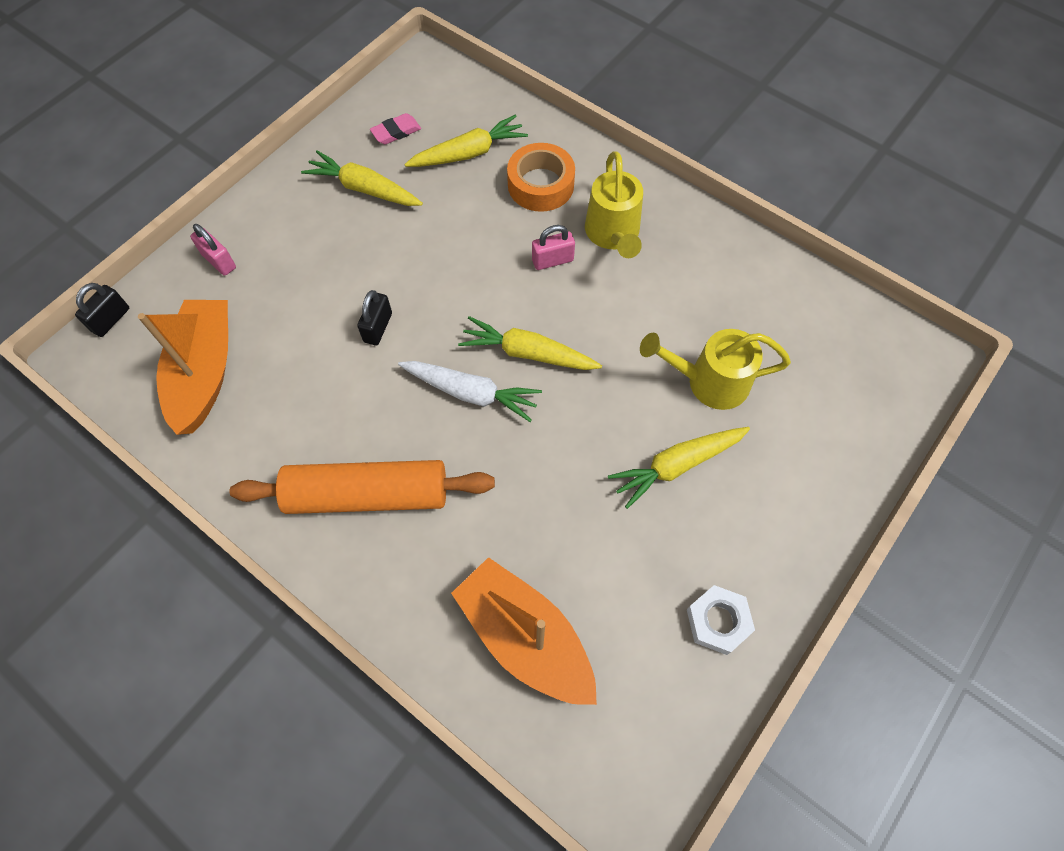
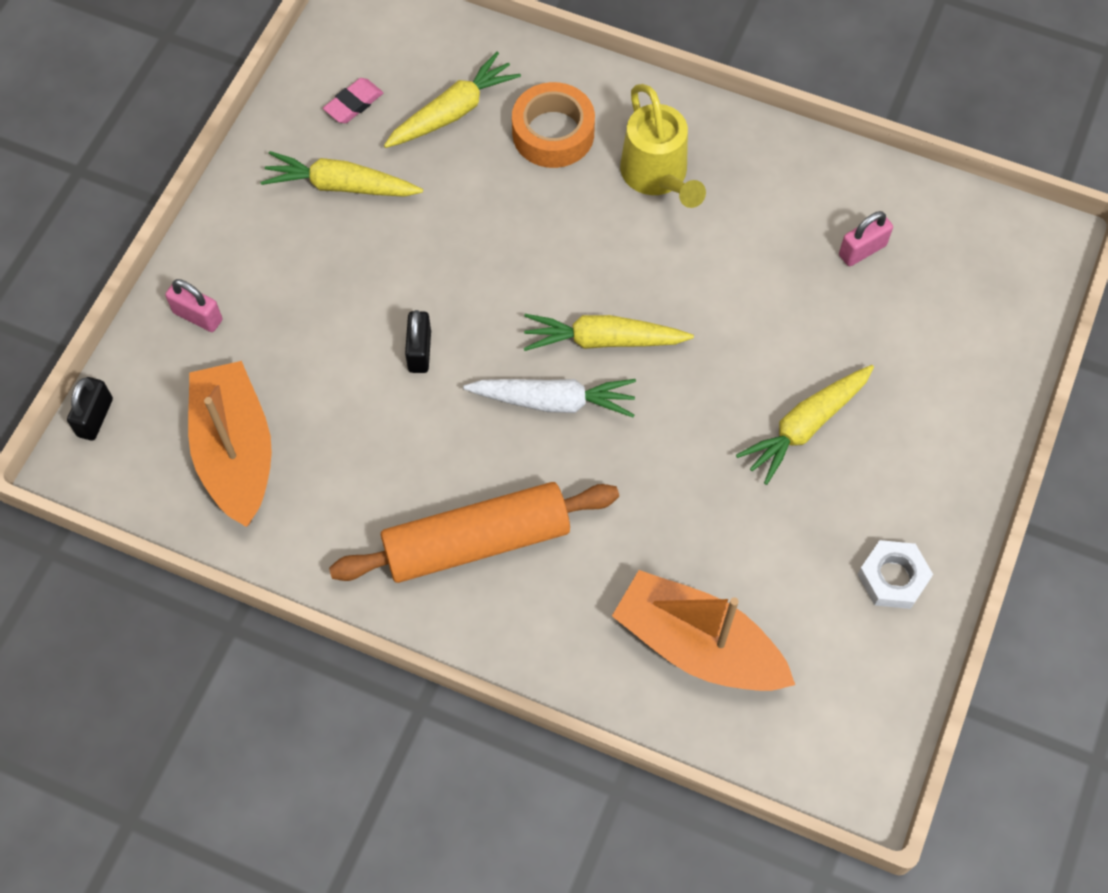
camera: 15 degrees left, 0 degrees up
pink padlock [532,225,575,270] -> pink padlock moved to [839,211,893,266]
yellow watering can [640,329,791,410] -> none

